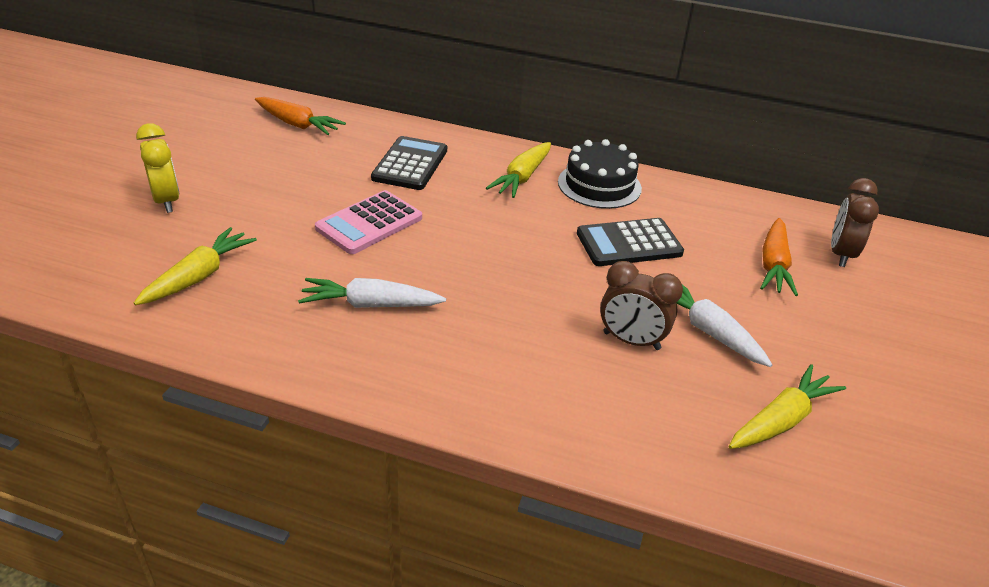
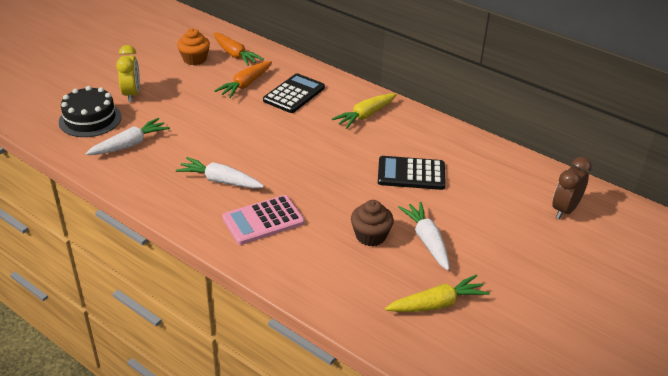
camera: 20 degrees right, 0 degrees up
yellow carrot [133,227,257,305] -> white carrot [85,118,170,155]
pink calculator [315,190,422,254] -> pink calculator moved to [222,195,304,245]
black cake [558,139,642,209] -> black cake moved to [59,86,122,137]
brown clock [600,261,683,350] -> brown cupcake [351,200,394,246]
orange carrot [760,218,798,296] -> orange carrot moved to [214,61,272,98]
none -> orange cupcake [177,28,210,65]

